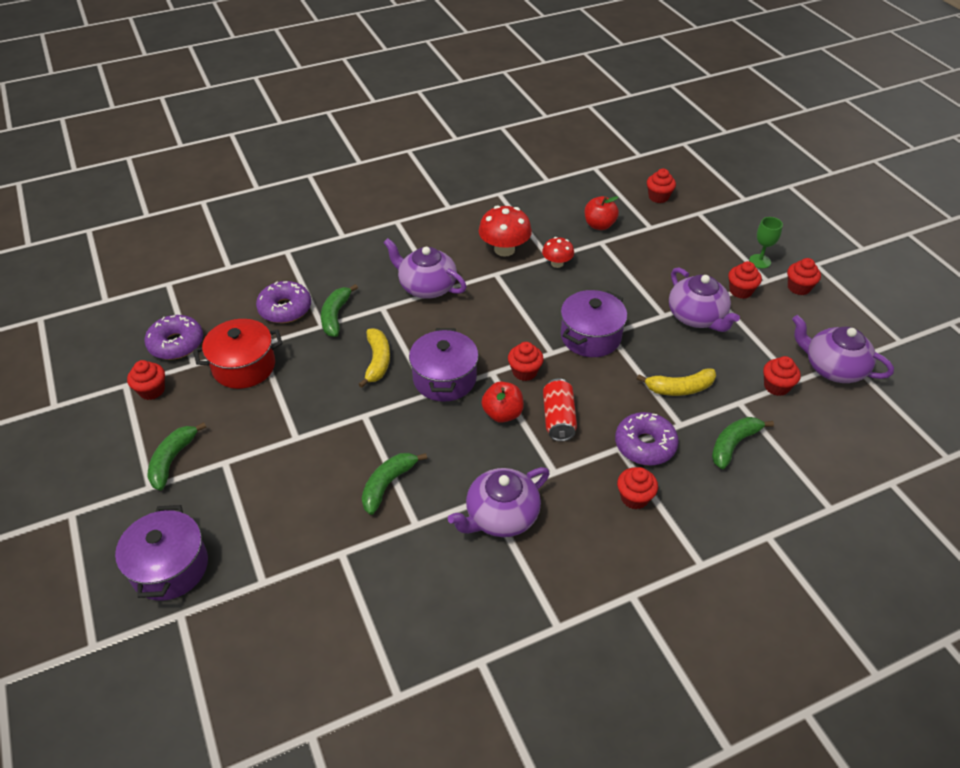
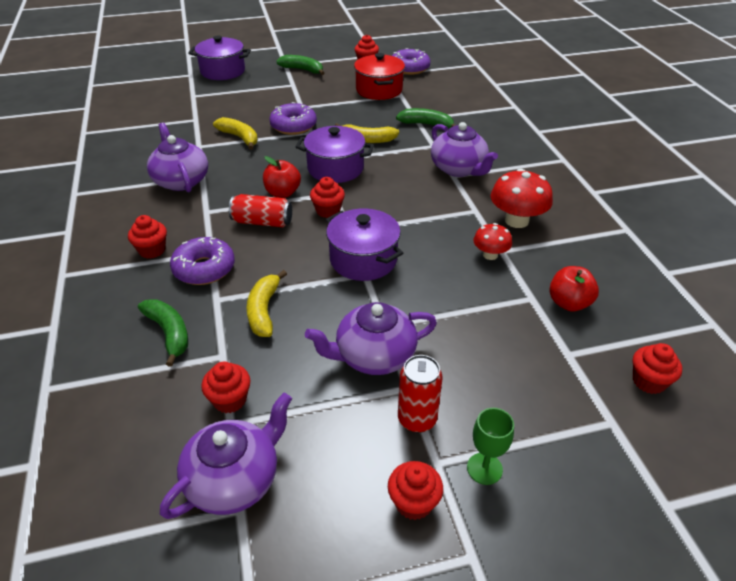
camera: 100 degrees right, 5 degrees down
purple donut [256,281,311,323] -> purple donut moved to [269,102,317,135]
green banana [362,453,427,515] -> yellow banana [213,117,258,150]
purple teapot [383,238,467,299] -> purple teapot turned 105 degrees clockwise [431,122,498,177]
red cupcake [728,261,762,299] -> red can [398,355,443,433]

